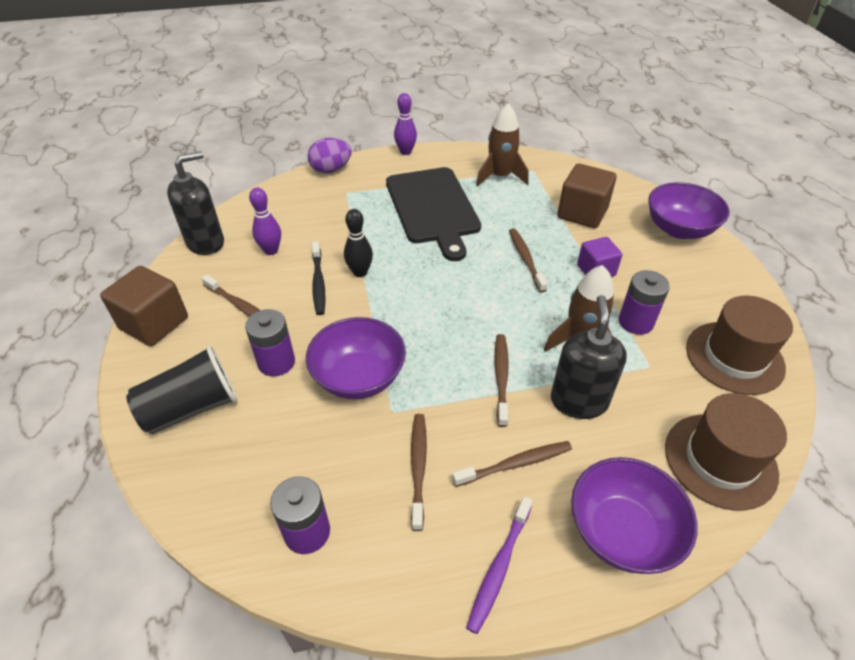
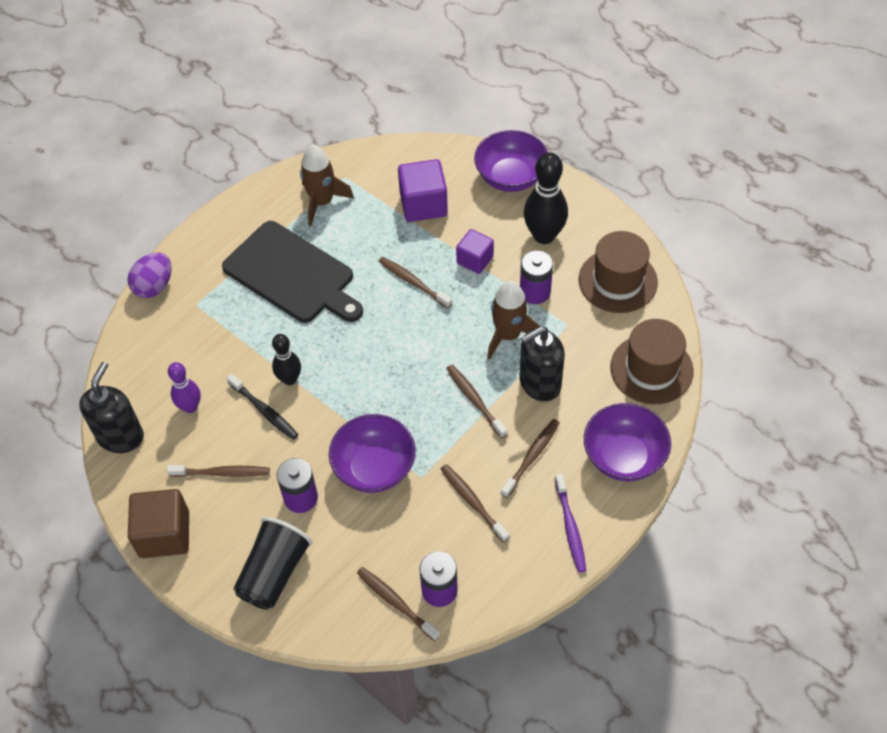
camera: 35 degrees left, 10 degrees up
purple bowling pin [394,93,417,155] -> none
black soap dispenser [551,295,627,419] -> black soap dispenser turned 90 degrees counterclockwise [519,326,565,402]
brown cube [557,163,617,228] -> purple cube [398,159,448,222]
none -> brown toothbrush [357,567,440,641]
none -> black bowling pin [524,152,568,244]

